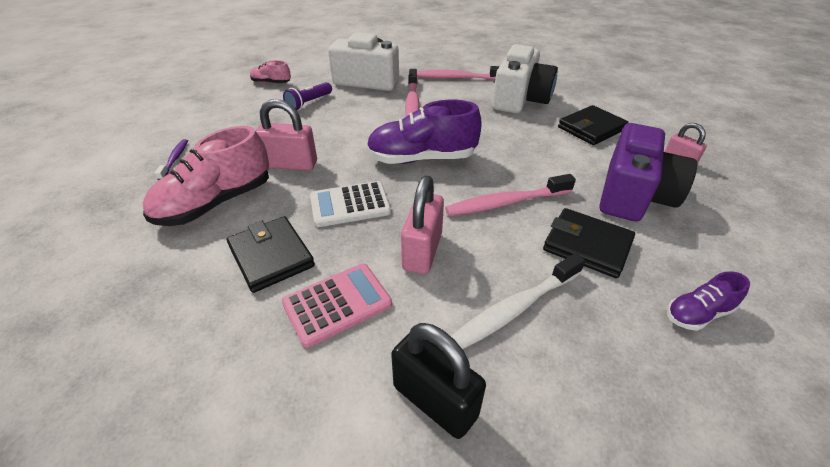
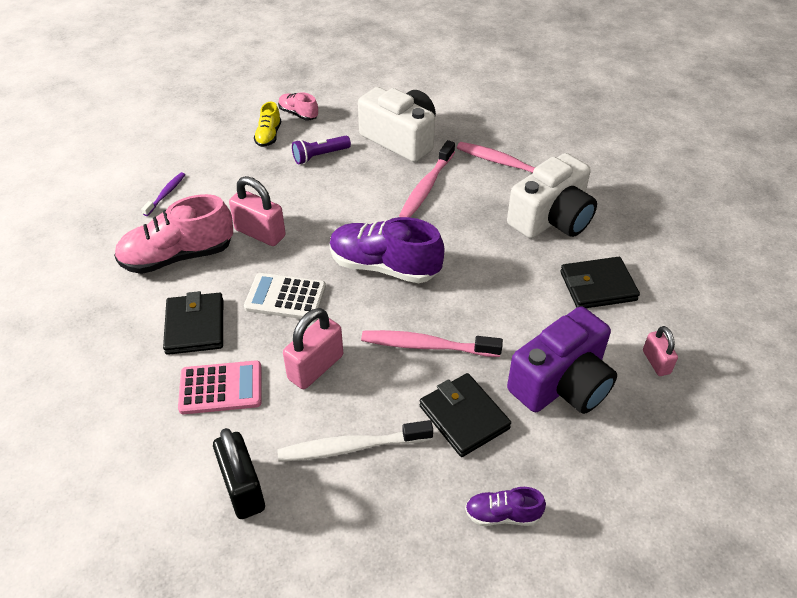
camera: 25 degrees right, 5 degrees up
none -> yellow shoe [254,102,281,147]

